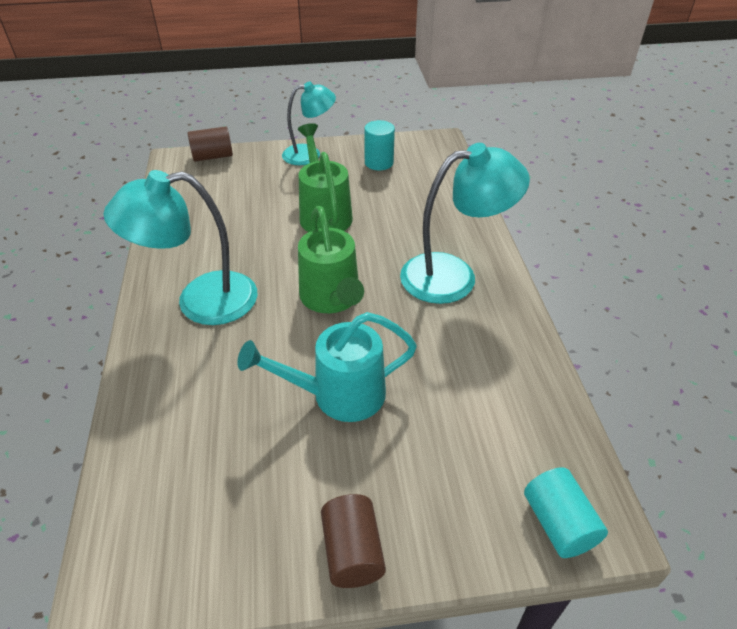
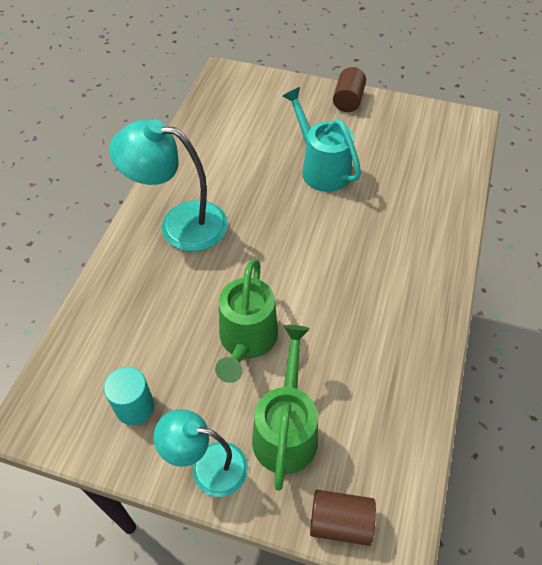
camera: 155 degrees left, 10 degrees up
turquoise lamp [103,170,257,325] -> none
turquoise watering can [237,312,417,422] -> turquoise watering can turned 135 degrees counterclockwise [283,87,361,192]
green watering can [298,206,364,313] -> green watering can moved to [252,325,318,491]
turquoise cylinder [524,467,608,558] -> none

